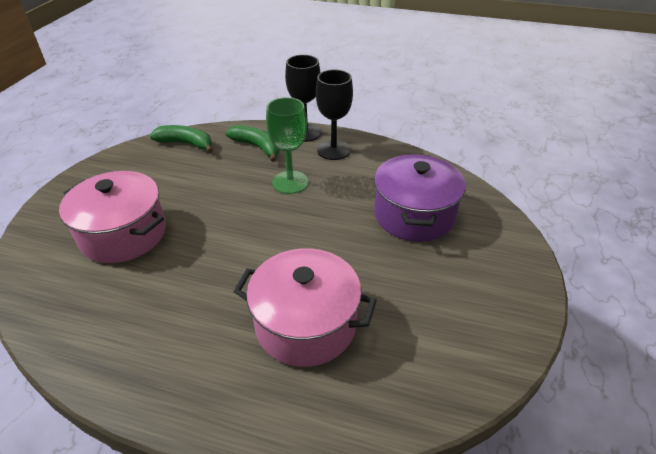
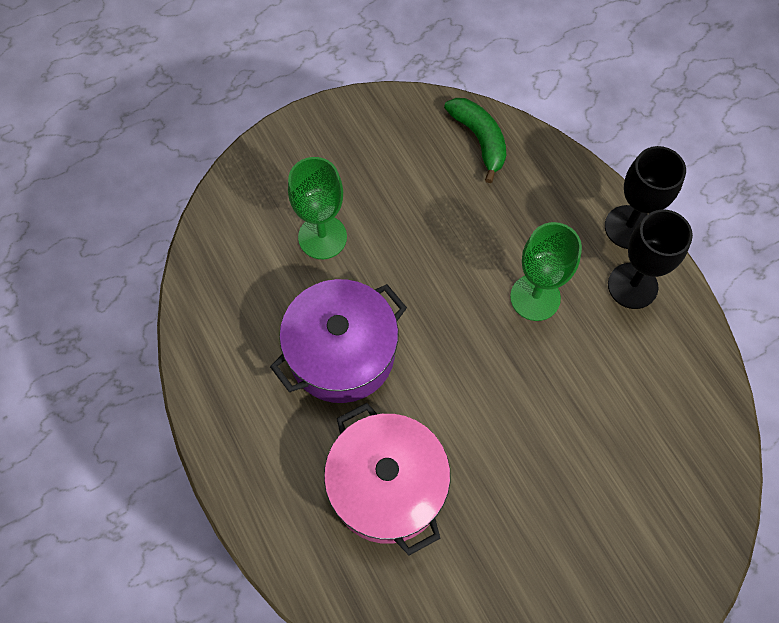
camera: 45 degrees right, 25 degrees up
pink pot [59,171,166,263] -> green goblet [288,157,347,259]
green banana [226,125,280,162] -> none
purple pot [374,154,466,242] -> purple pot moved to [270,279,407,403]

